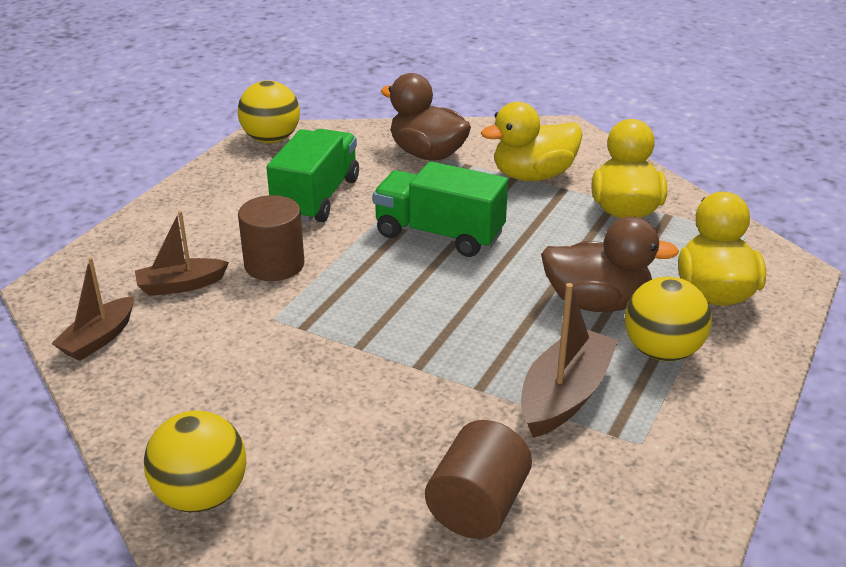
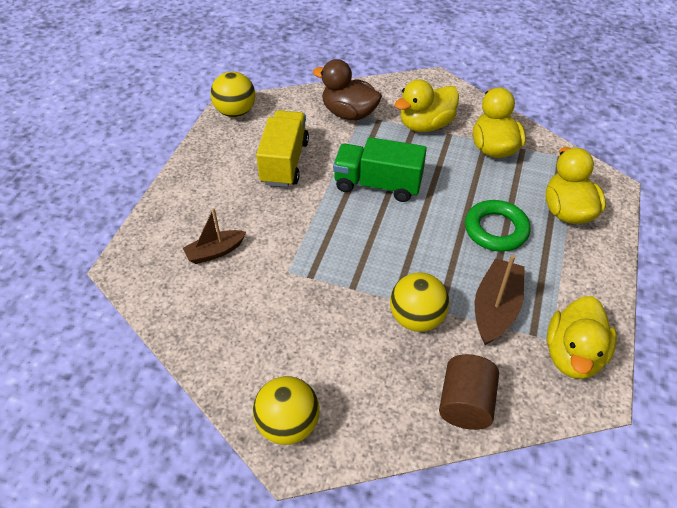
camera: 10 degrees left, 15 degrees up
brown boat [51,257,134,361] -> none
brown cylinder [238,195,305,281] -> none
green truck [266,129,359,222] -> yellow truck [256,110,309,187]
brown duck [541,216,679,312] -> green ring [465,200,531,252]
yellow ball [625,277,712,361] -> yellow ball moved to [390,272,449,332]
none -> yellow duck [547,296,617,379]

